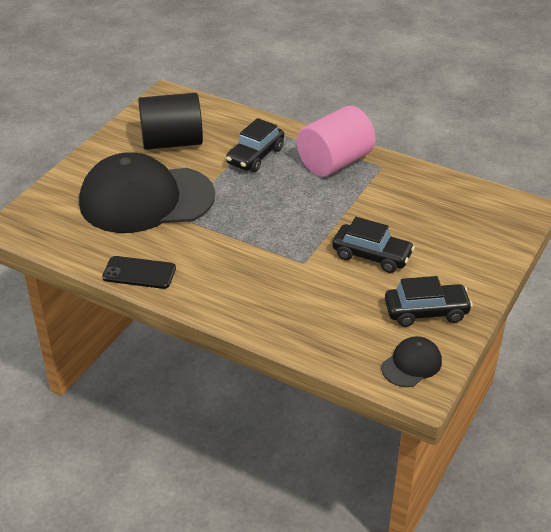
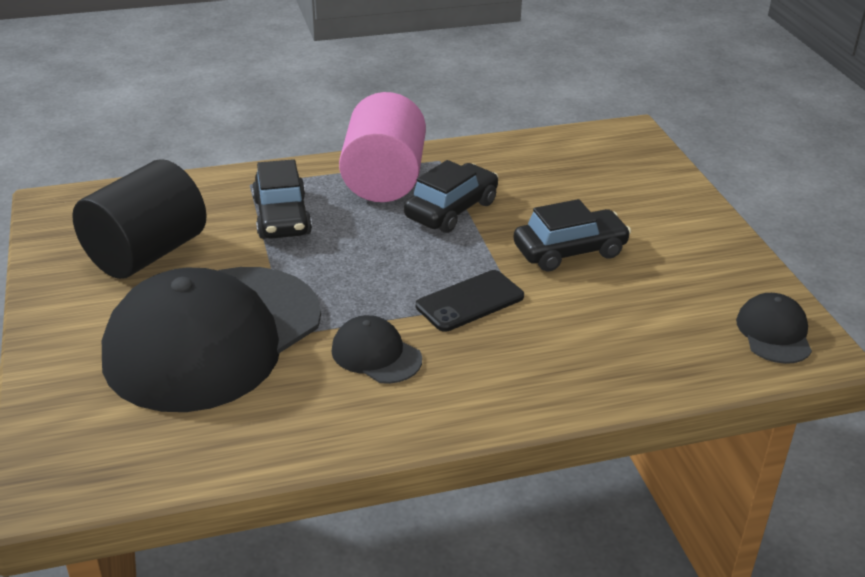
camera: 45 degrees left, 5 degrees down
black phone [102,256,176,289] -> black phone moved to [416,270,524,332]
black car [385,276,473,327] -> black car moved to [404,160,499,233]
none -> black cap [331,315,422,384]

